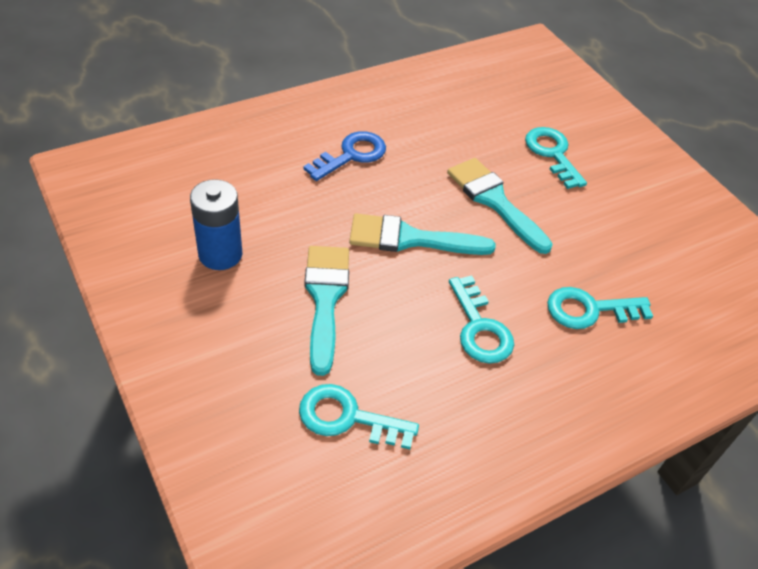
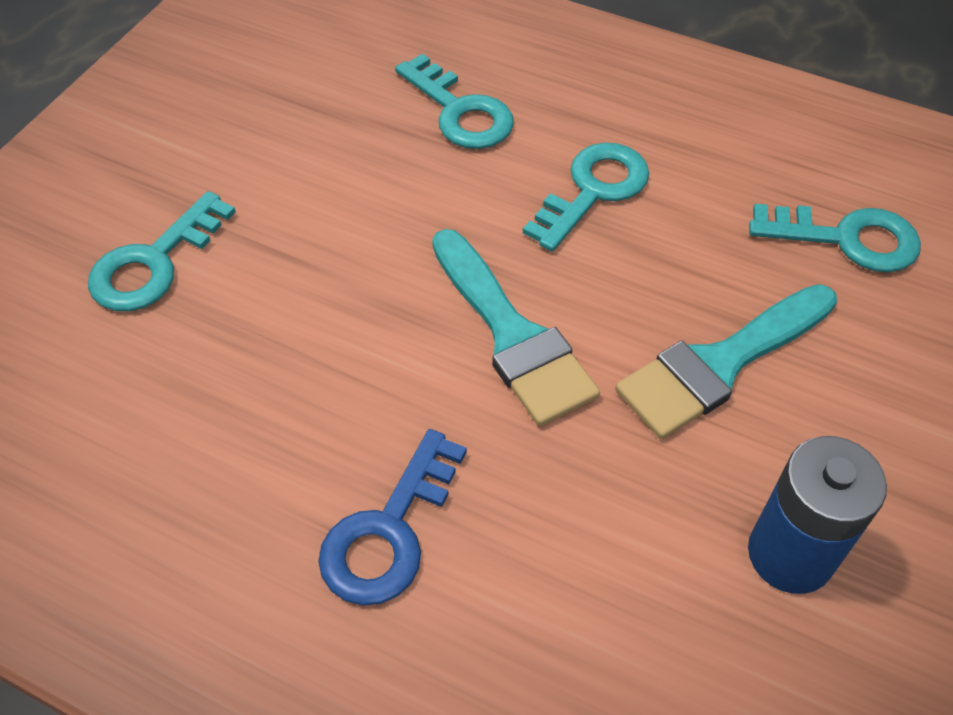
camera: 120 degrees left, 5 degrees up
turquoise key [299,384,419,450] -> turquoise key turned 60 degrees counterclockwise [749,204,921,272]
blue key [303,131,386,181] -> blue key turned 75 degrees counterclockwise [318,429,467,605]
turquoise brush [447,158,552,254] -> none

